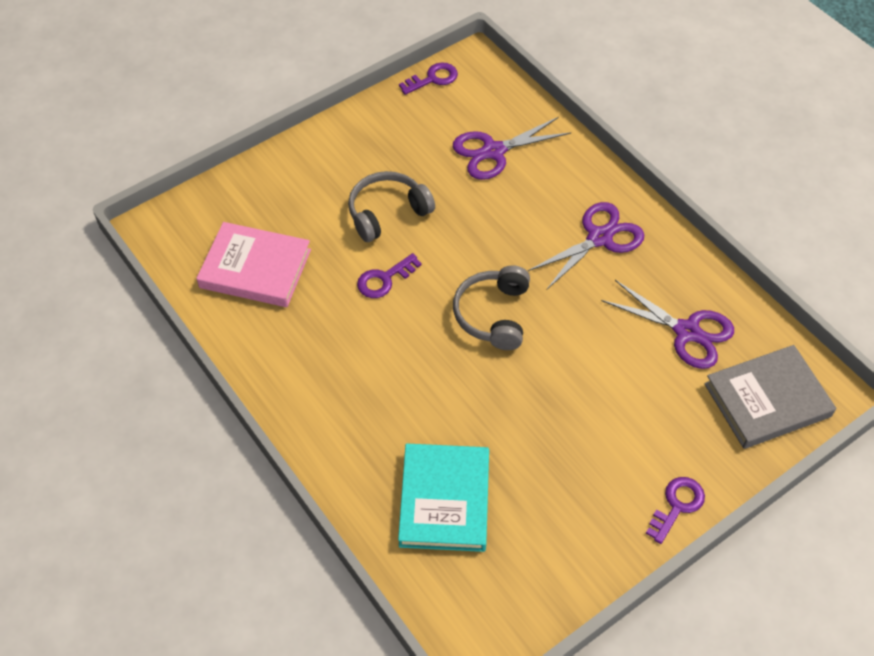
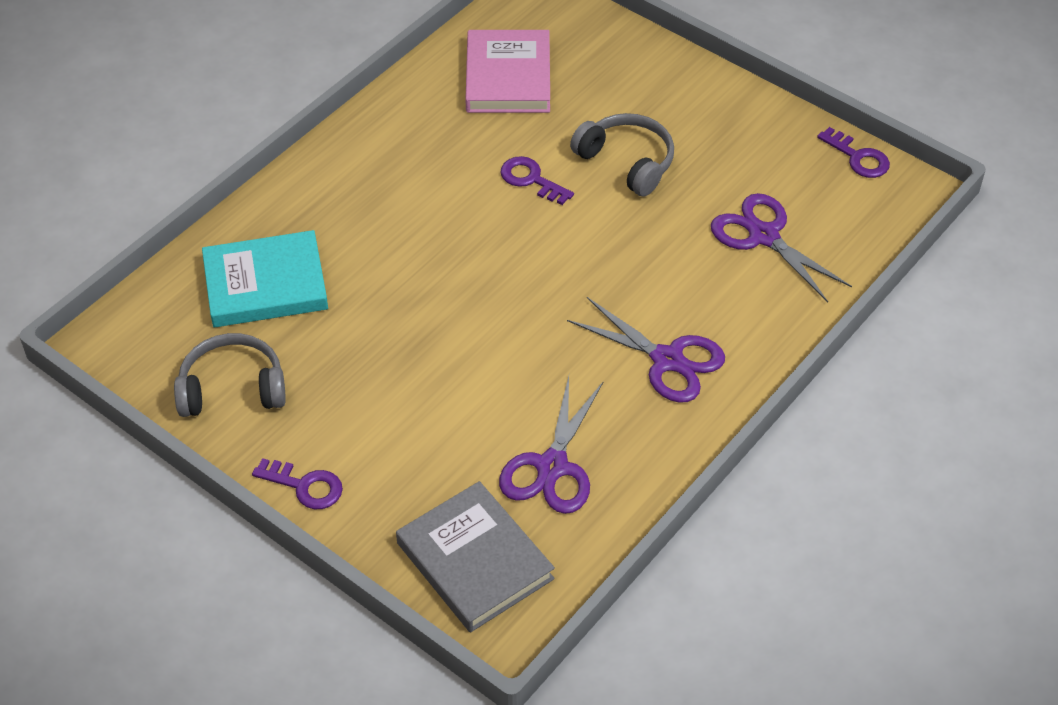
camera: 75 degrees right, 5 degrees down
grey headphones [453,265,530,350] -> grey headphones moved to [174,333,286,417]

